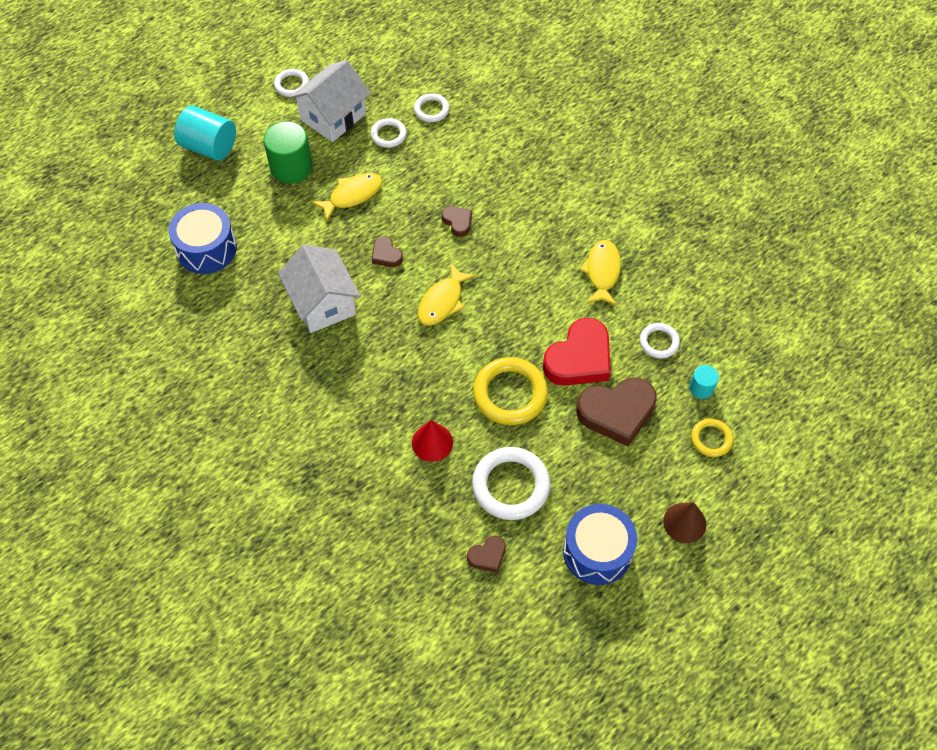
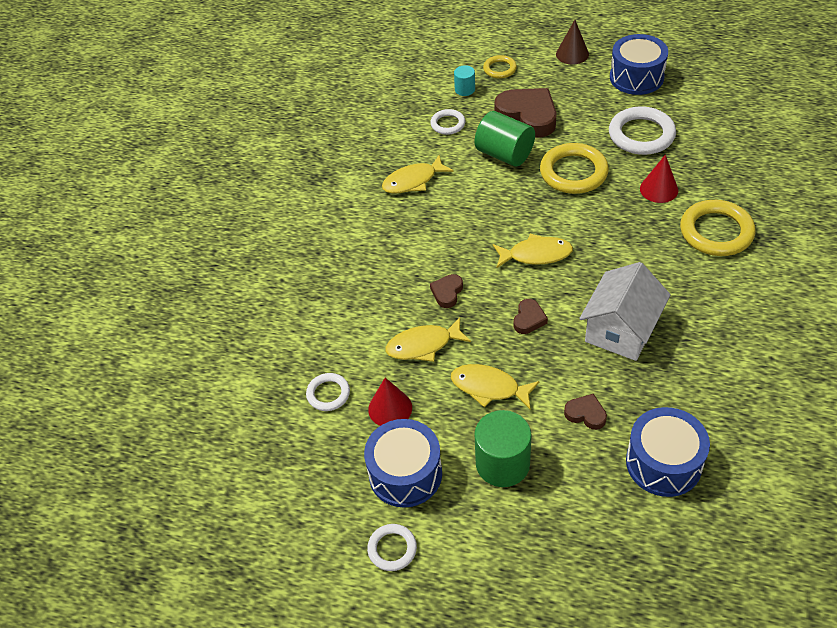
camera: 120 degrees left, 10 degrees down
turquoise cylinder [174,106,236,161] -> none
white house [290,60,370,142] -> blue drum [364,419,442,508]
white ring [370,118,407,148] -> red cone [368,378,412,426]
brown heart [467,536,506,572] -> brown heart moved to [564,394,607,430]
red heart [543,318,610,386] -> green cylinder [475,111,535,166]
none -> yellow fish [385,317,471,362]
none -> yellow ring [680,200,755,256]

